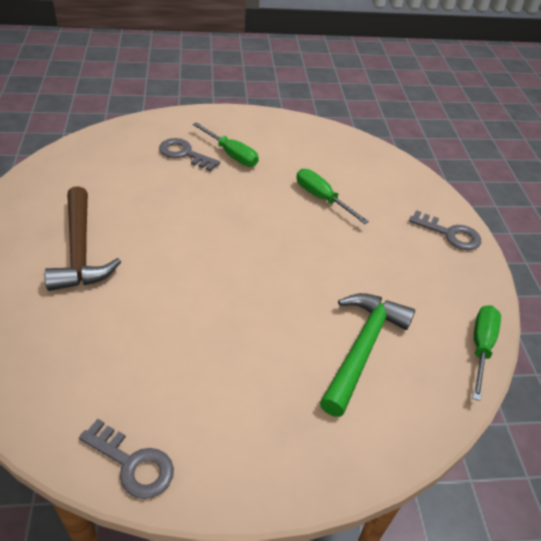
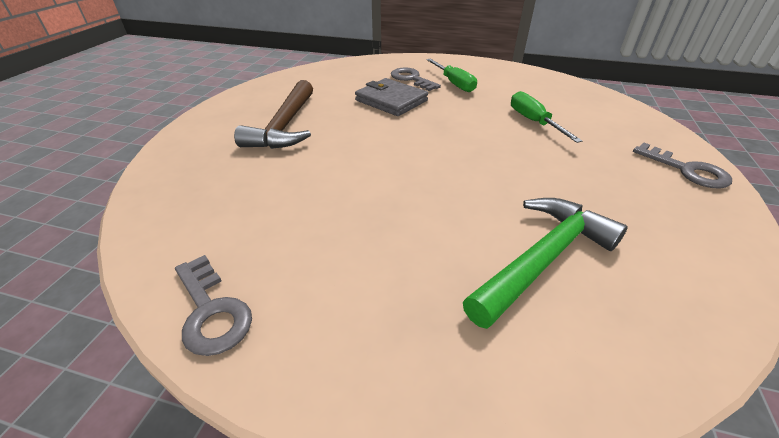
camera: 25 degrees right, 5 degrees down
green screwdriver [472,305,501,401] -> none
none -> grey wallet [355,78,428,116]

